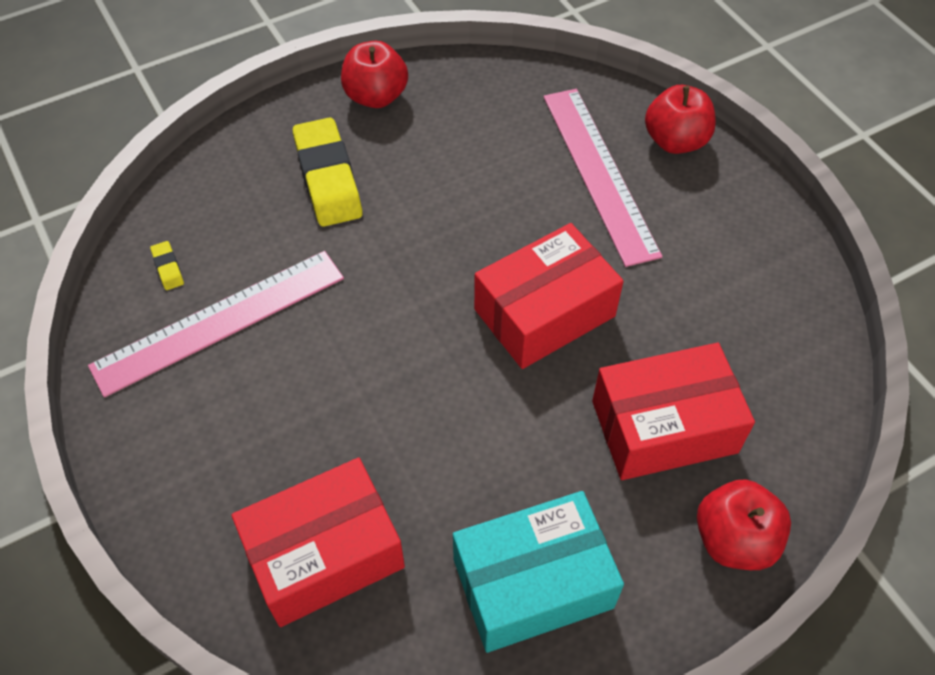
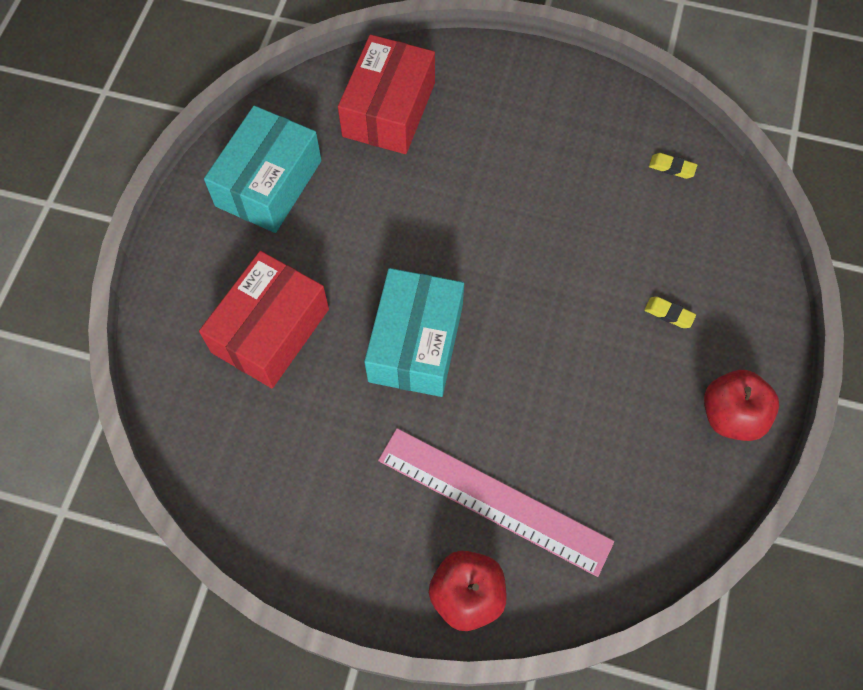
camera: 135 degrees right, 10 degrees up
pink ruler [88,251,344,397] -> none
yellow eraser [293,117,362,227] -> yellow eraser [644,297,696,328], size x0.41
red box [474,223,624,369] -> turquoise box [364,268,464,397]
red apple [697,479,791,570] -> none

